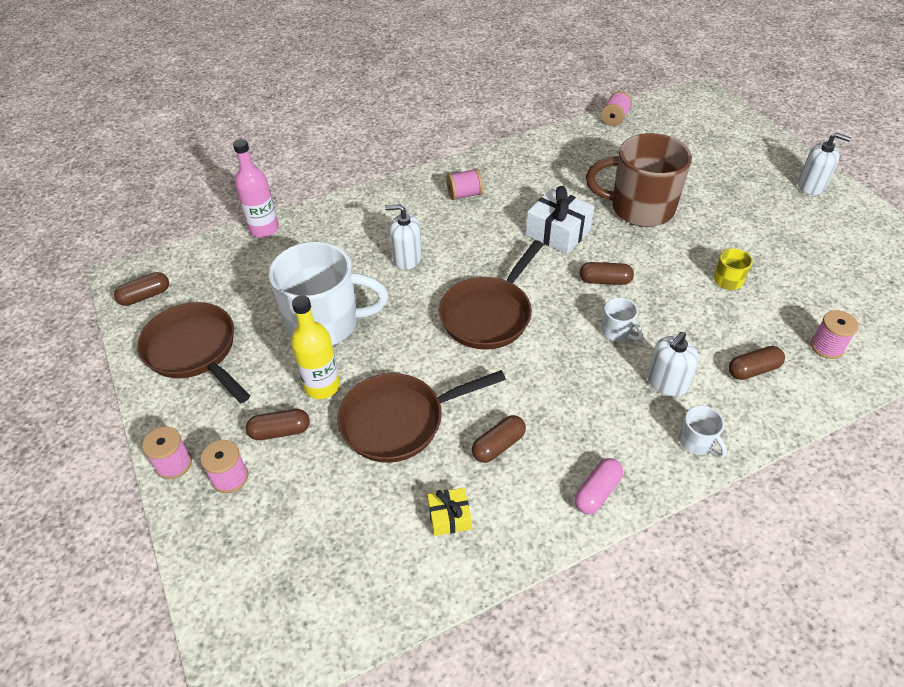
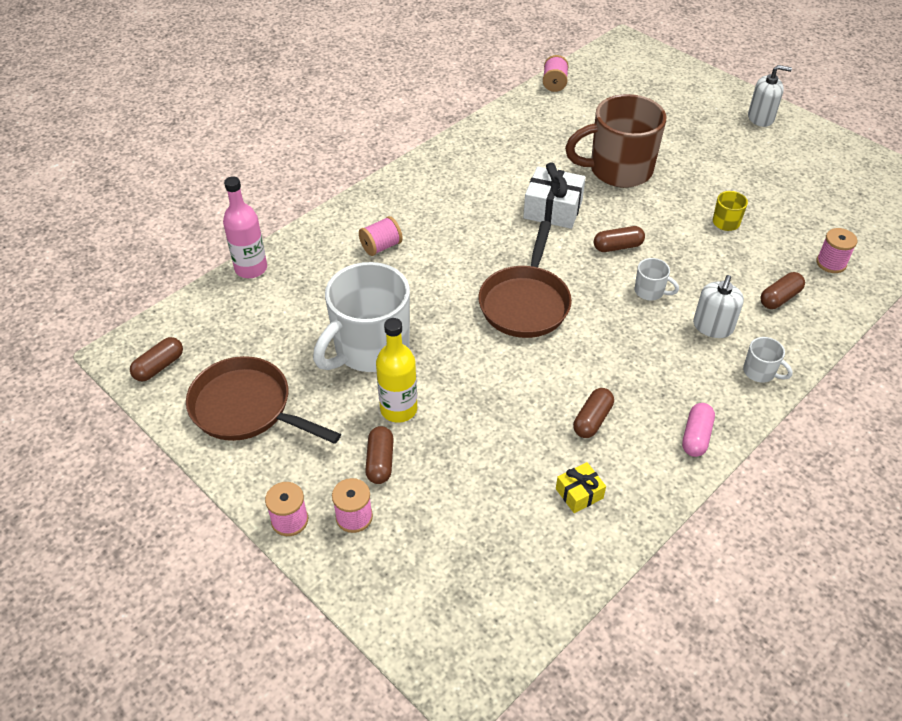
camera: 20 degrees left, 0 degrees up
brown capsule [246,409,310,440] -> brown capsule turned 60 degrees counterclockwise [365,426,394,484]
white mug [269,241,389,345] -> white mug turned 150 degrees clockwise [313,262,410,372]
brown pan [338,370,506,463] -> none
white soap dispenser [385,204,422,270] -> none
pink spool [446,168,483,200] -> pink spool moved to [359,216,403,256]

